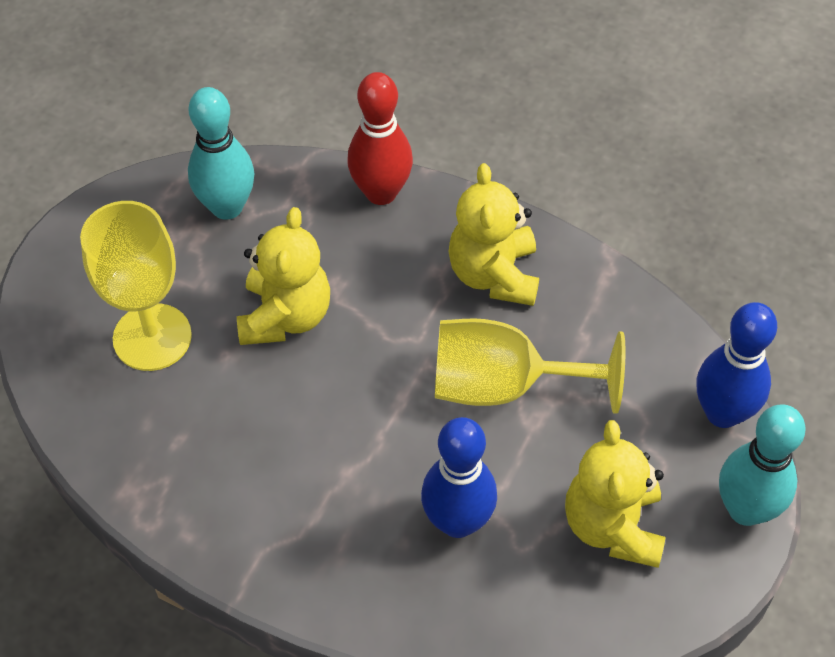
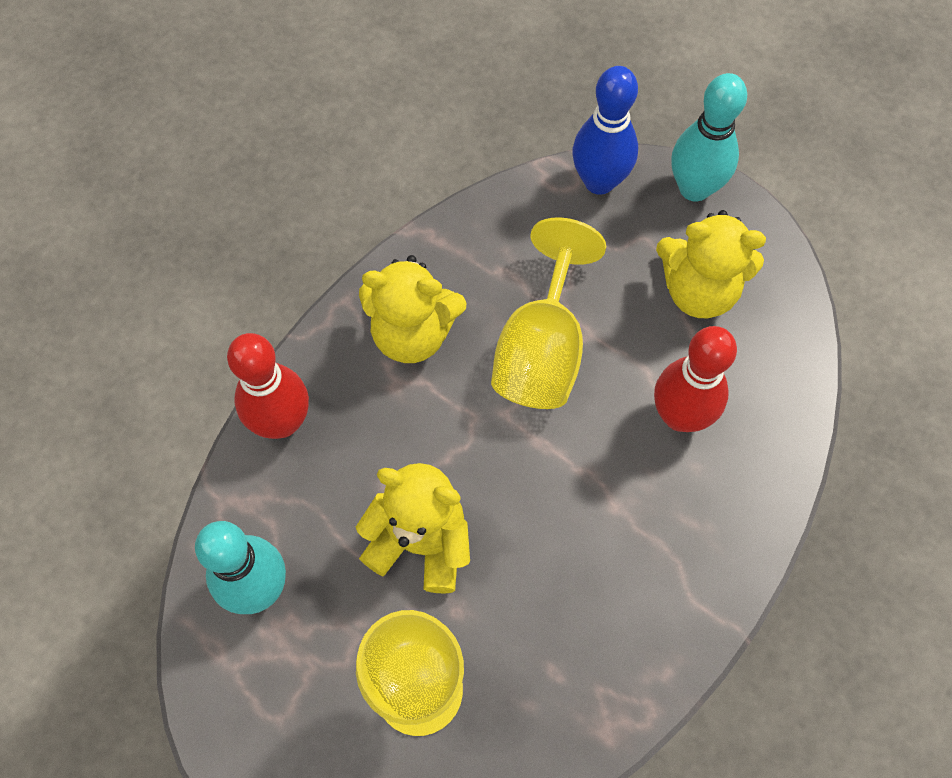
camera: 80 degrees left, 10 degrees up
blue bowling pin [421,417,497,538] -> red bowling pin [654,326,737,432]

